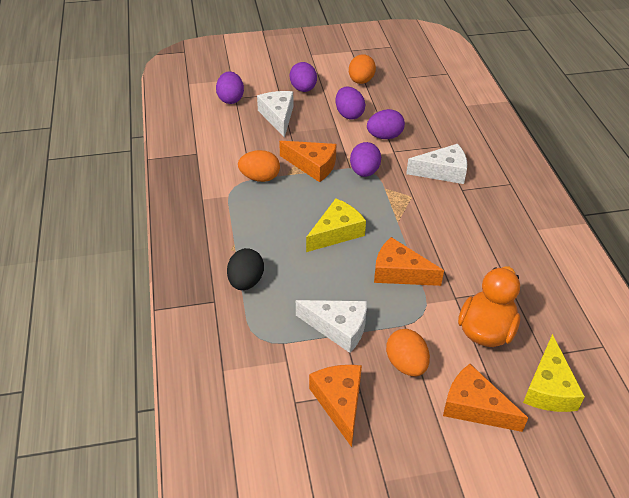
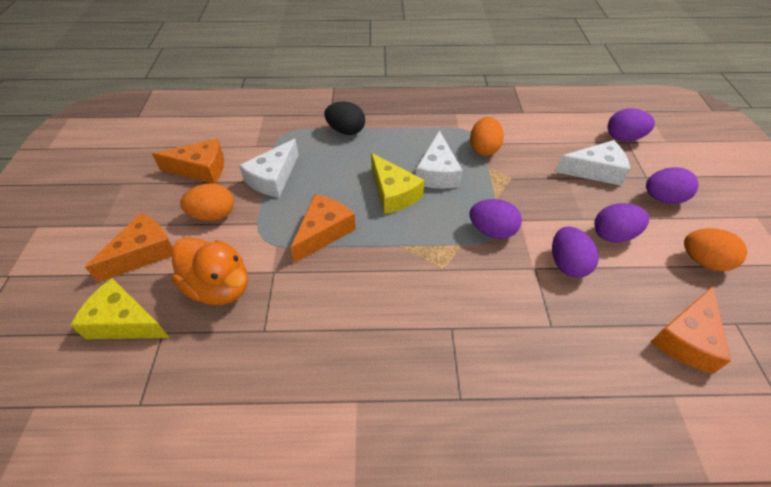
camera: 100 degrees right, 5 degrees up
orange cheese [279,141,336,182] -> orange cheese moved to [651,286,731,374]
white cheese [406,144,467,184] -> white cheese moved to [416,131,463,189]

